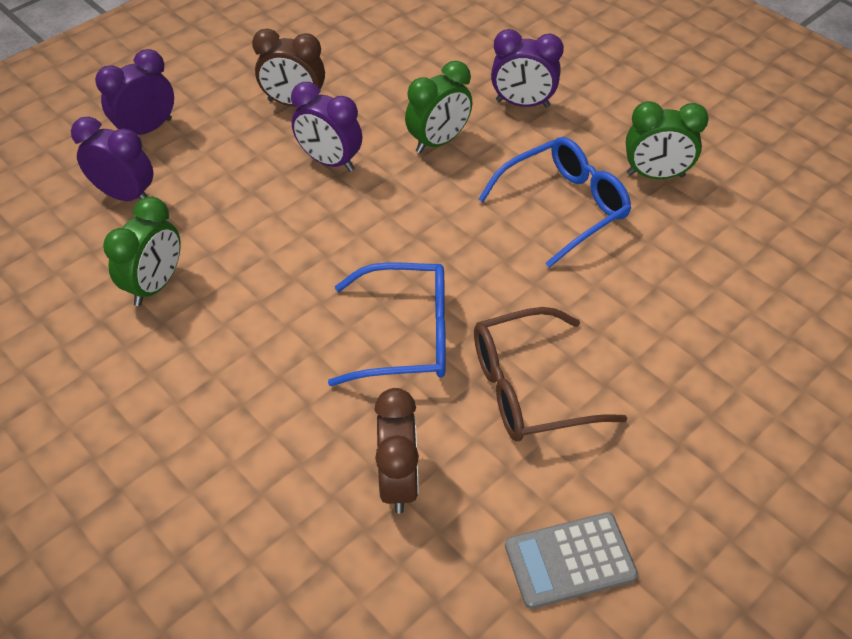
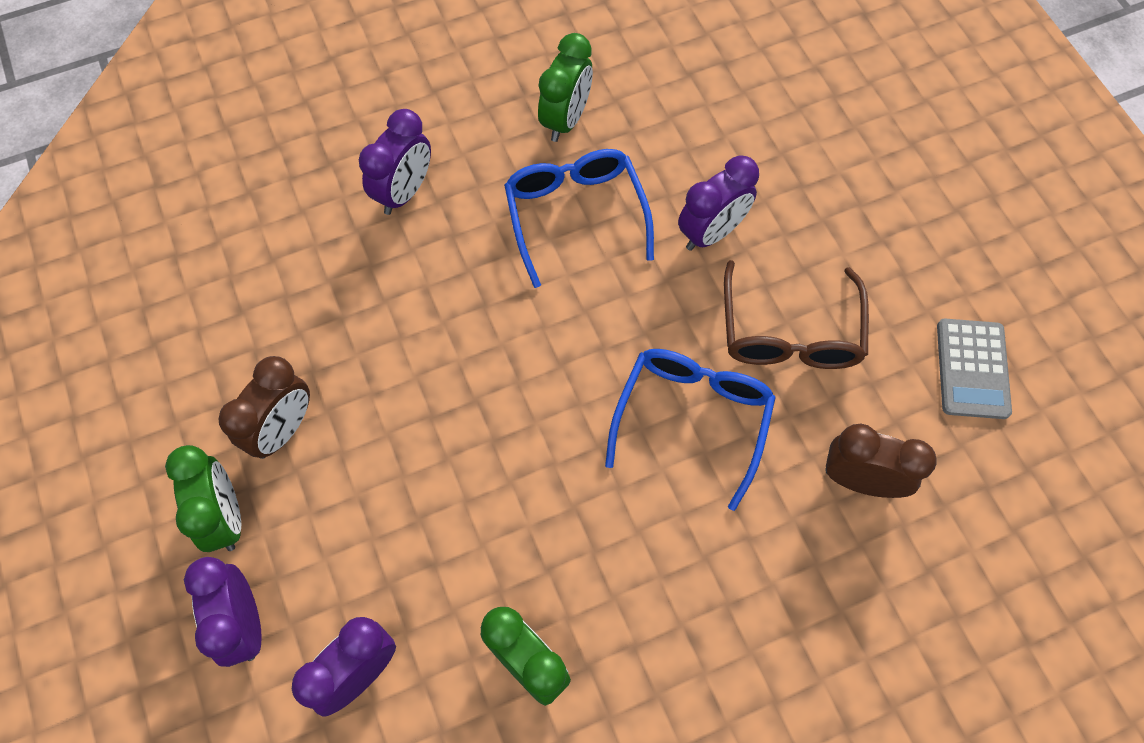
camera: 70 degrees left, 15 degrees up
purple clock [291,82,362,172] -> purple clock moved to [678,156,759,251]
green clock [405,61,472,153] -> green clock moved to [165,445,241,552]

